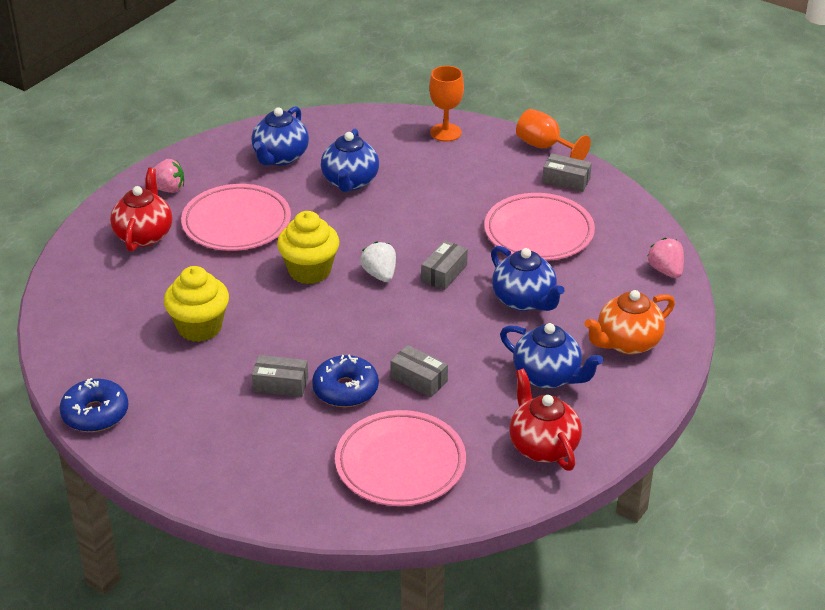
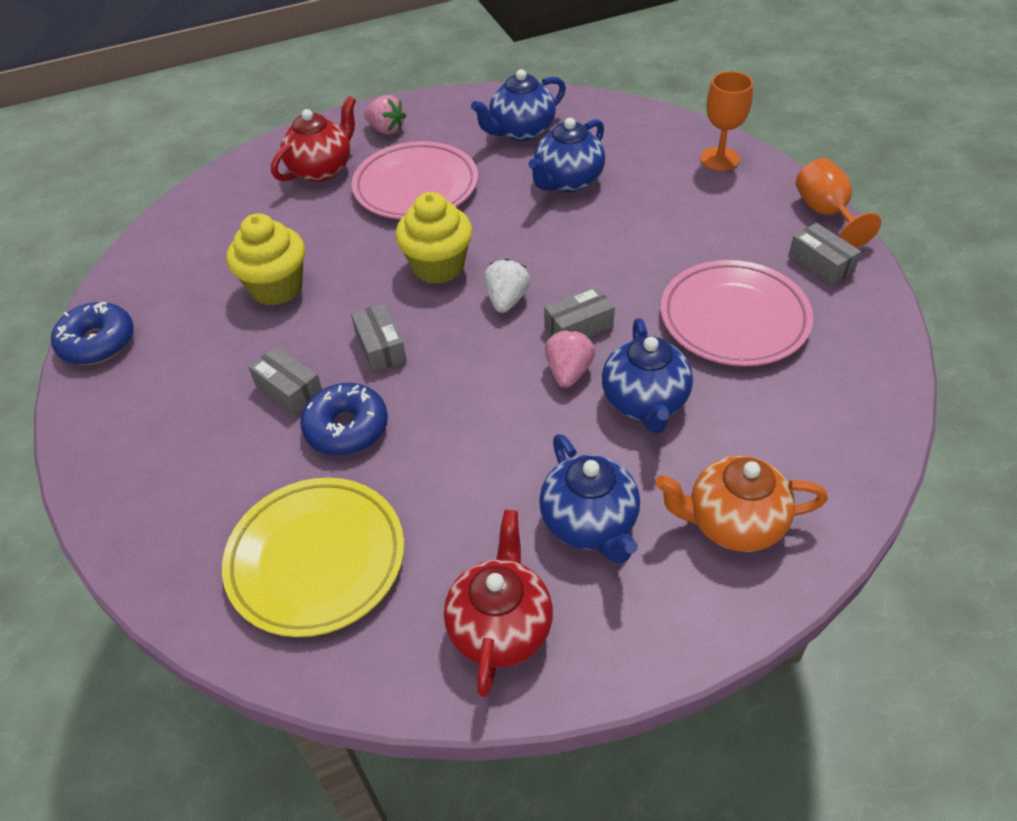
camera: 35 degrees right, 10 degrees up
pink plate [335,410,466,506] -> yellow plate [222,477,404,637]
grey box [390,345,448,397] -> grey box moved to [351,303,407,373]
pink strawberry [647,238,684,278] -> pink strawberry moved to [545,329,595,388]

